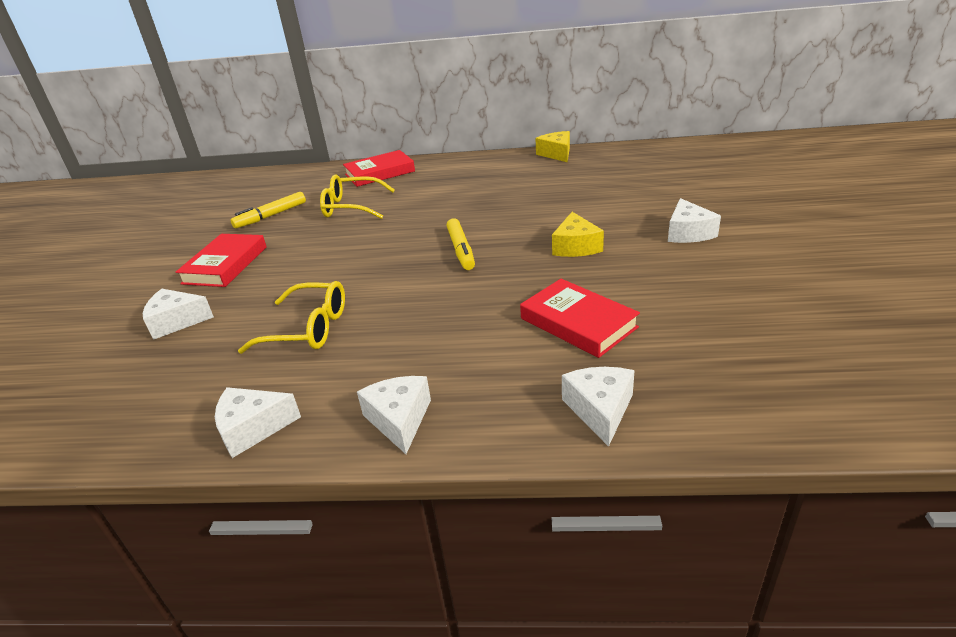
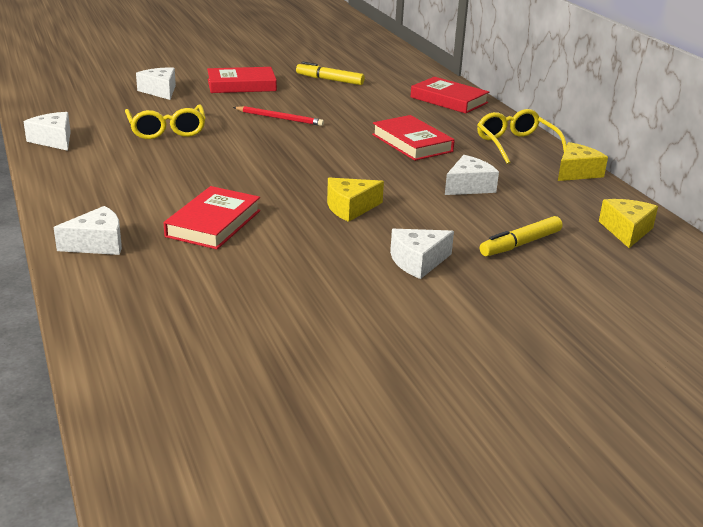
camera: 60 degrees right, 5 degrees down
yellow glasses [320,175,395,219] -> yellow glasses moved to [477,109,567,164]
white cheese [357,376,431,454] -> white cheese moved to [445,155,499,195]
yellow marker [446,218,475,270] -> yellow marker moved to [480,216,563,256]
none -> red pencil [233,106,324,126]
none -> red book [372,115,455,161]
none -> yellow cheese [599,199,658,248]

